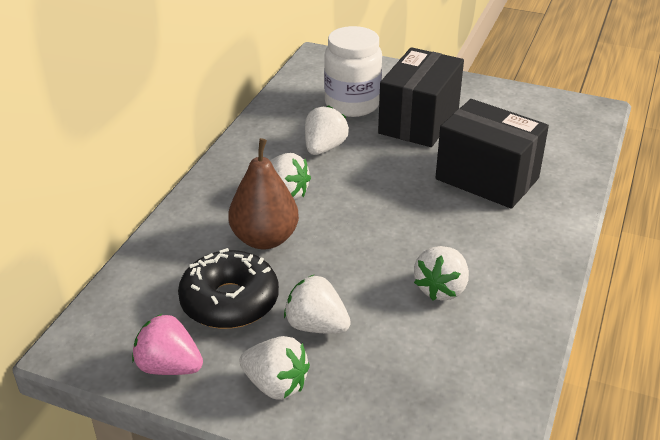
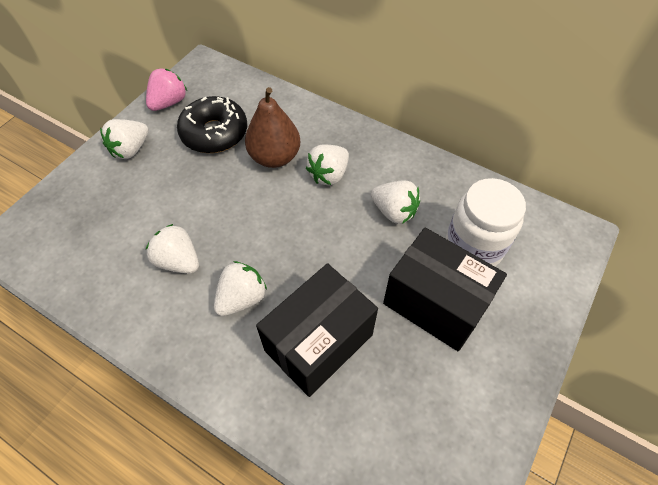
camera: 100 degrees right, 20 degrees up
white strawberry [284,275,351,334] -> white strawberry moved to [214,261,267,316]

